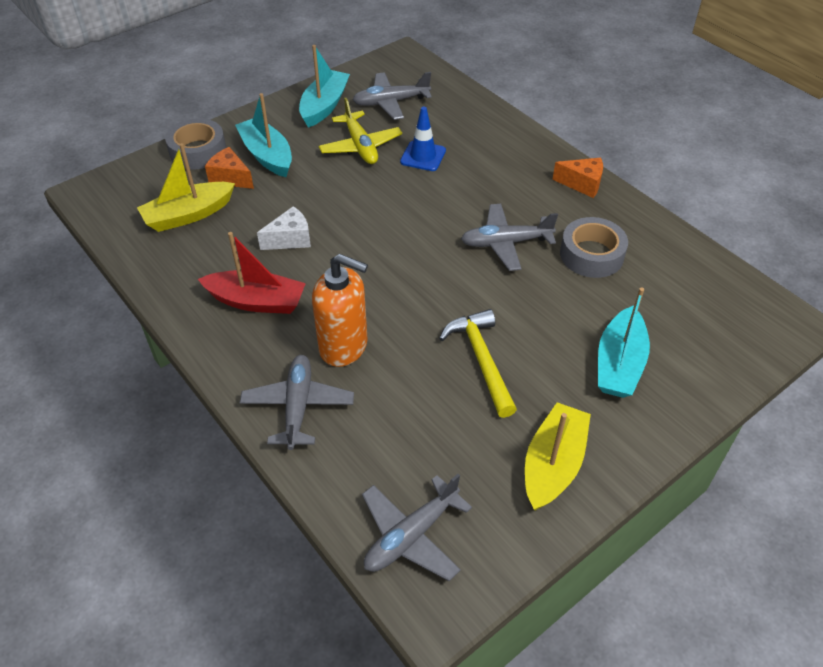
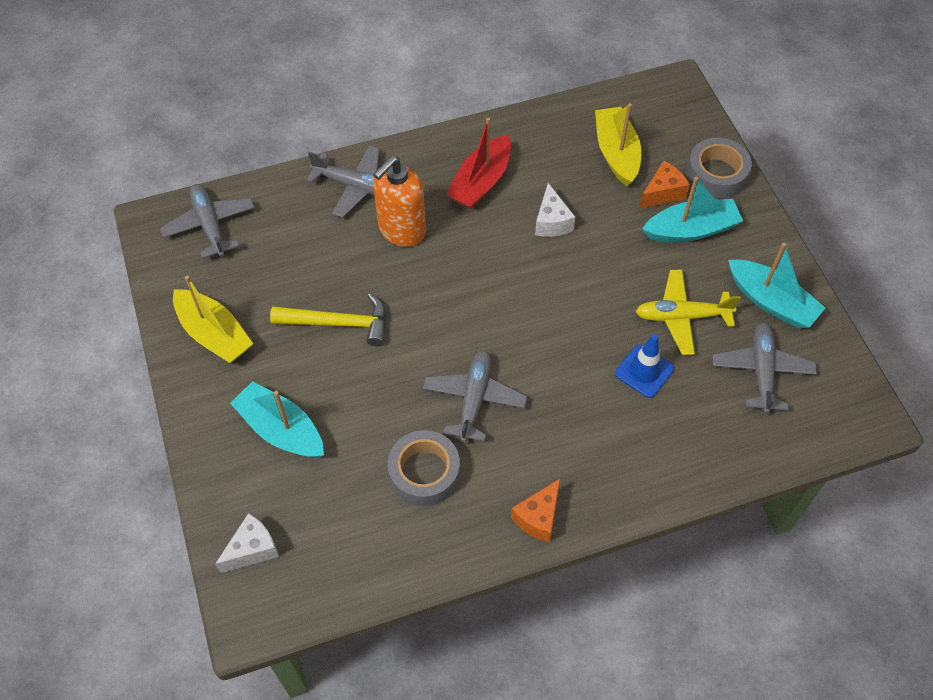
camera: 110 degrees right, 10 degrees up
none -> white cheese [215,513,279,573]

